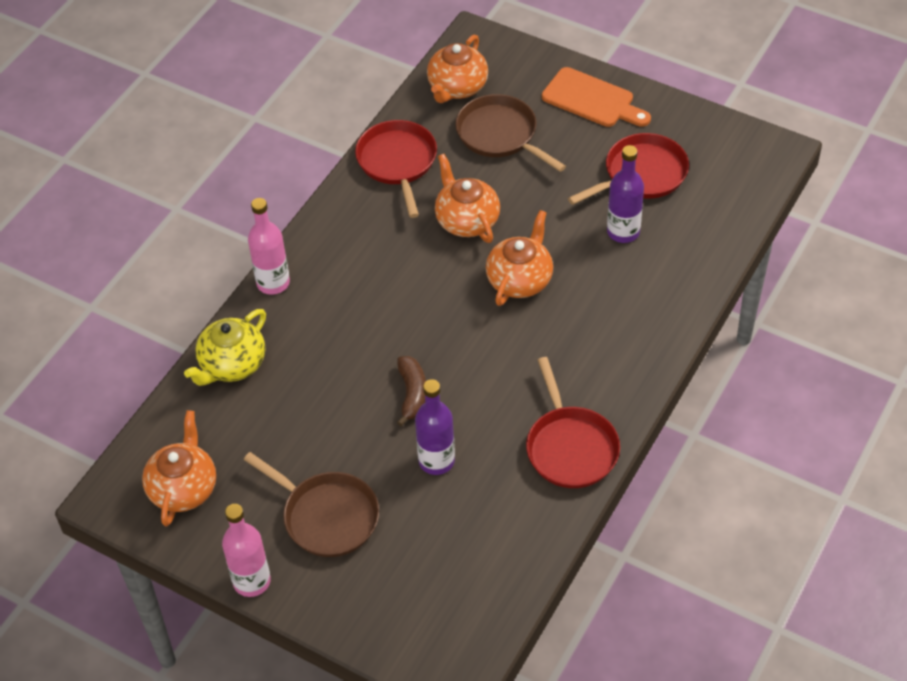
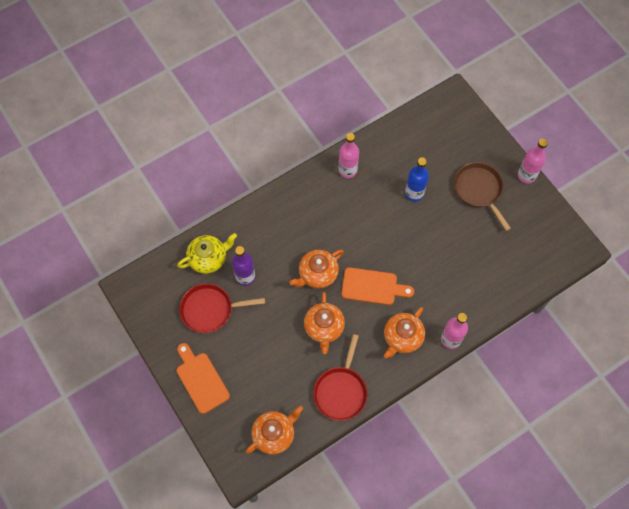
camera: 155 degrees left, 15 degrees up
orange teapot [142,410,216,527] -> orange teapot moved to [384,307,425,358]
yellow teapot [184,309,266,386] -> yellow teapot moved to [177,233,237,274]
brown banana [397,356,426,426] -> none
purple bottle [415,379,455,475] -> blue bottle [405,158,429,202]
brown pan [456,94,566,172] -> none
red pan [526,357,620,488] -> pink bottle [339,133,359,178]
none -> orange cutting board [341,267,414,305]

